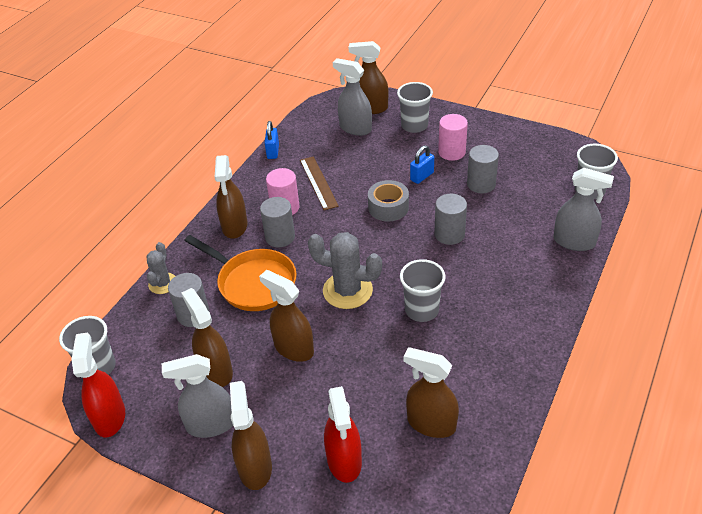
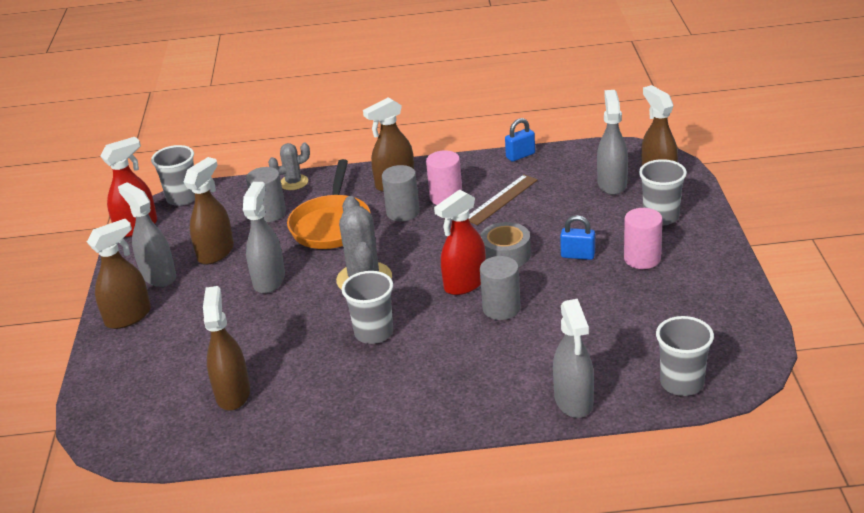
camera: 60 degrees right, 10 degrees down
brown spray bottle [259,270,314,362] -> grey spray bottle [243,182,285,294]
red spray bottle [324,386,362,483] -> red spray bottle moved to [434,189,486,295]
grey cylinder [467,145,499,193] -> none

